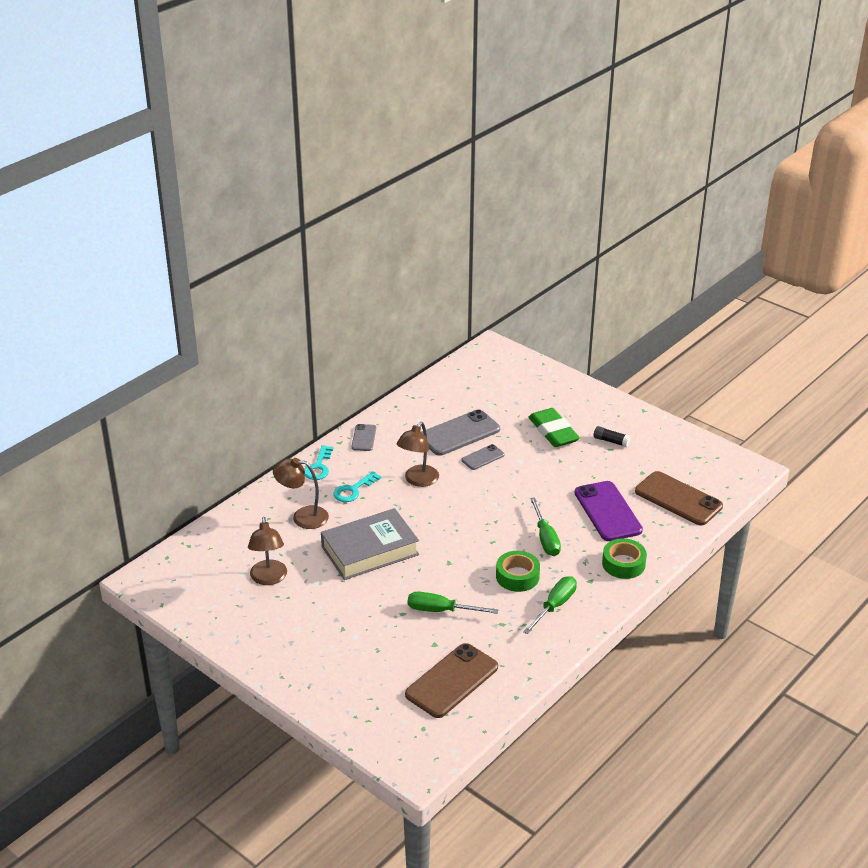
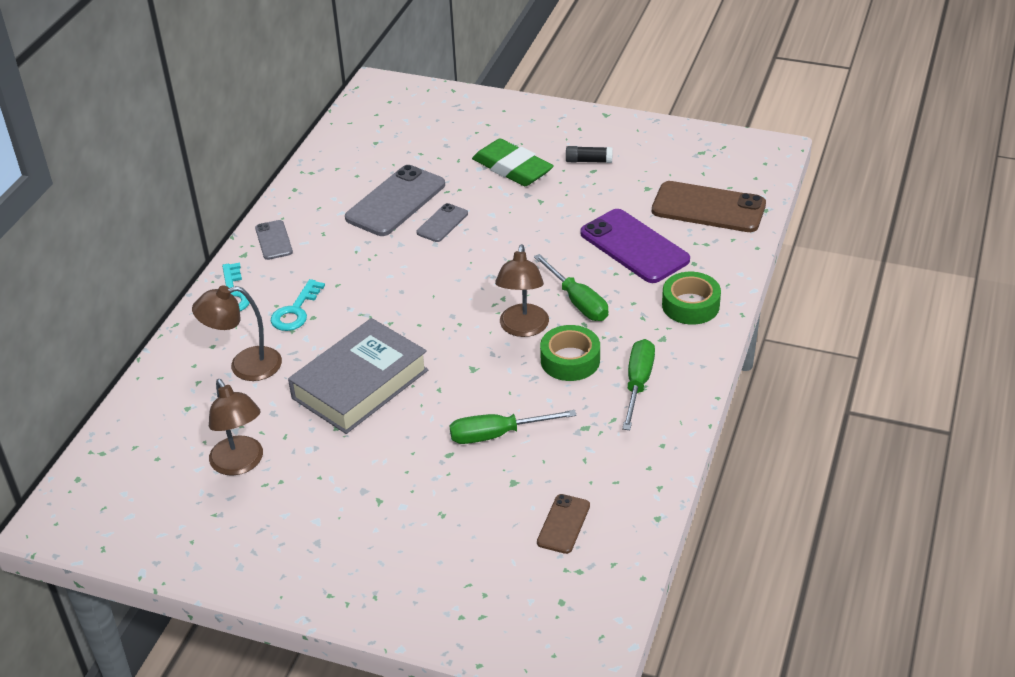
camera: 20 degrees left, 5 degrees up
brown lamp [396,422,439,487] -> brown lamp moved to [495,244,549,337]
brown phone [405,643,498,718] -> brown phone [537,494,590,554], size x0.52

